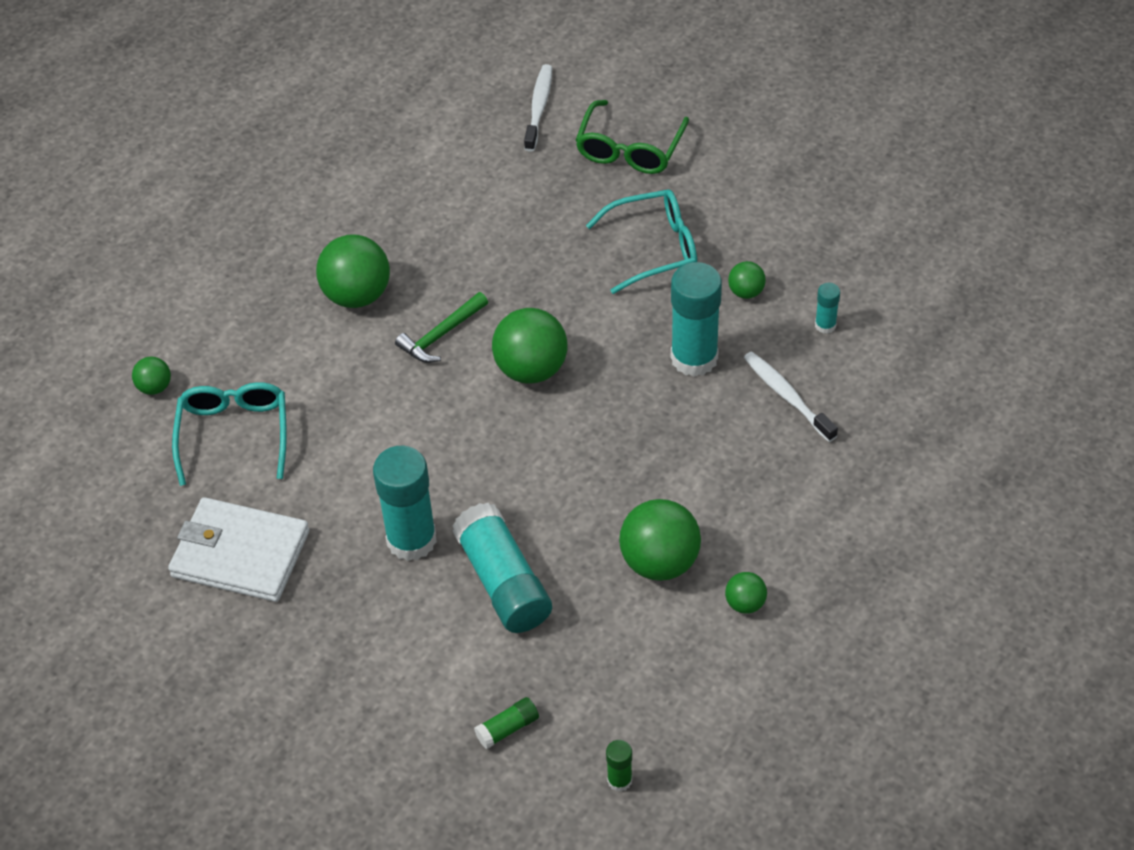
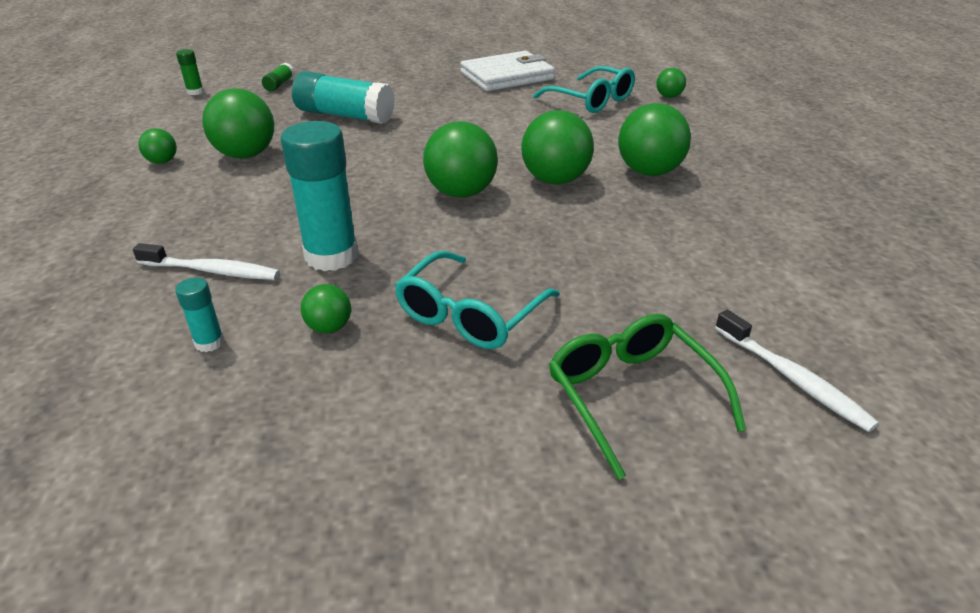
camera: 135 degrees right, 15 degrees down
turquoise glue stick [373,446,437,561] -> none
green hammer [395,292,488,363] -> green ball [521,110,594,184]

